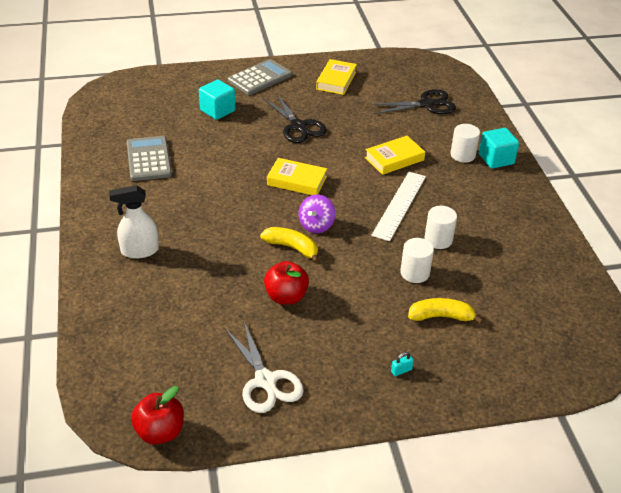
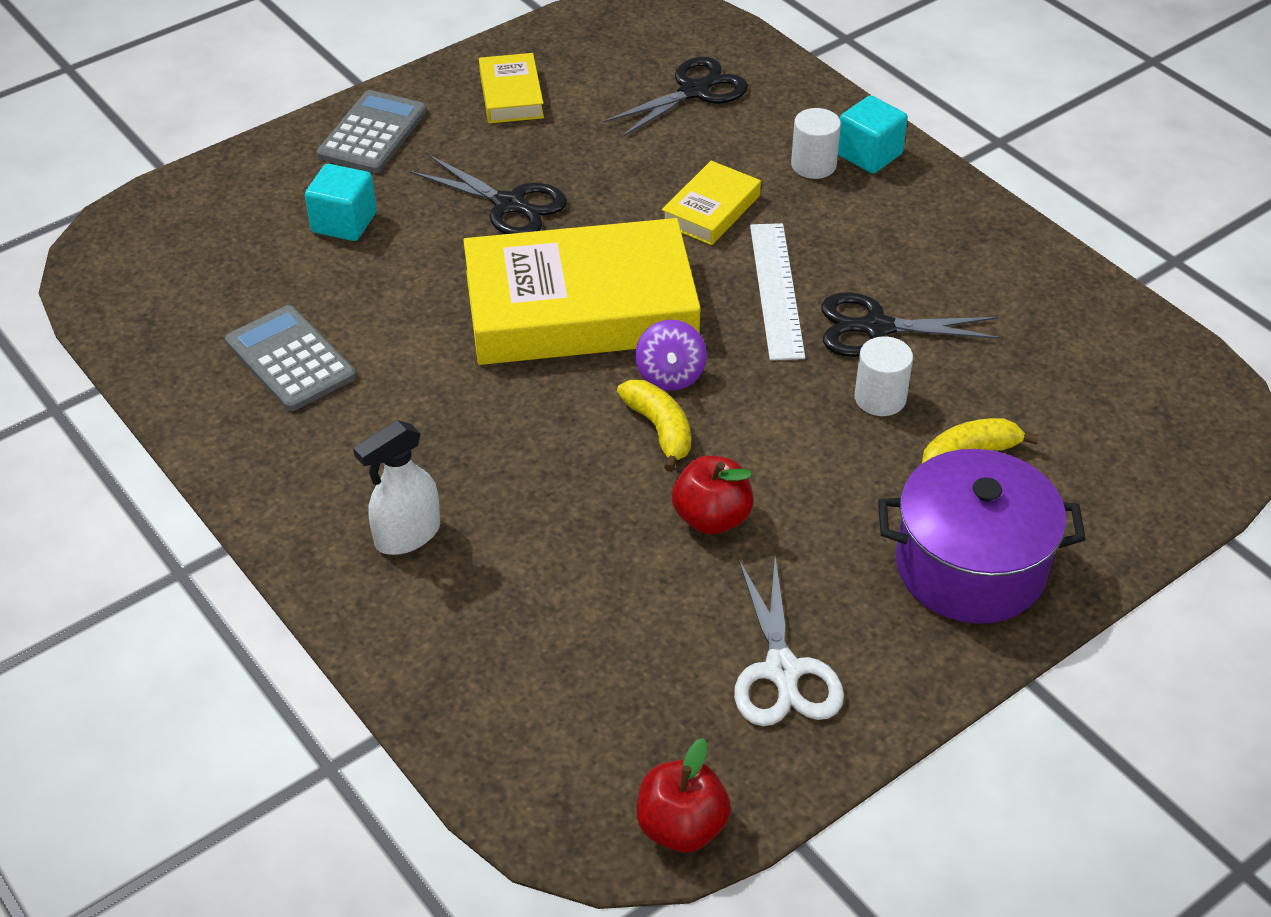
camera: 25 degrees left, 5 degrees up
white scissors [225,322,304,413] -> white scissors turned 45 degrees clockwise [734,556,844,726]
yellow banana [260,227,319,263] -> yellow banana turned 60 degrees clockwise [617,380,691,472]
yellow book [267,158,327,195] -> yellow book [463,218,701,365], size x2.21
turquoise padlock [391,352,414,376] -> purple pot [878,449,1086,624]
white cylinder [425,206,457,249] -> black scissors [821,292,1002,357]

